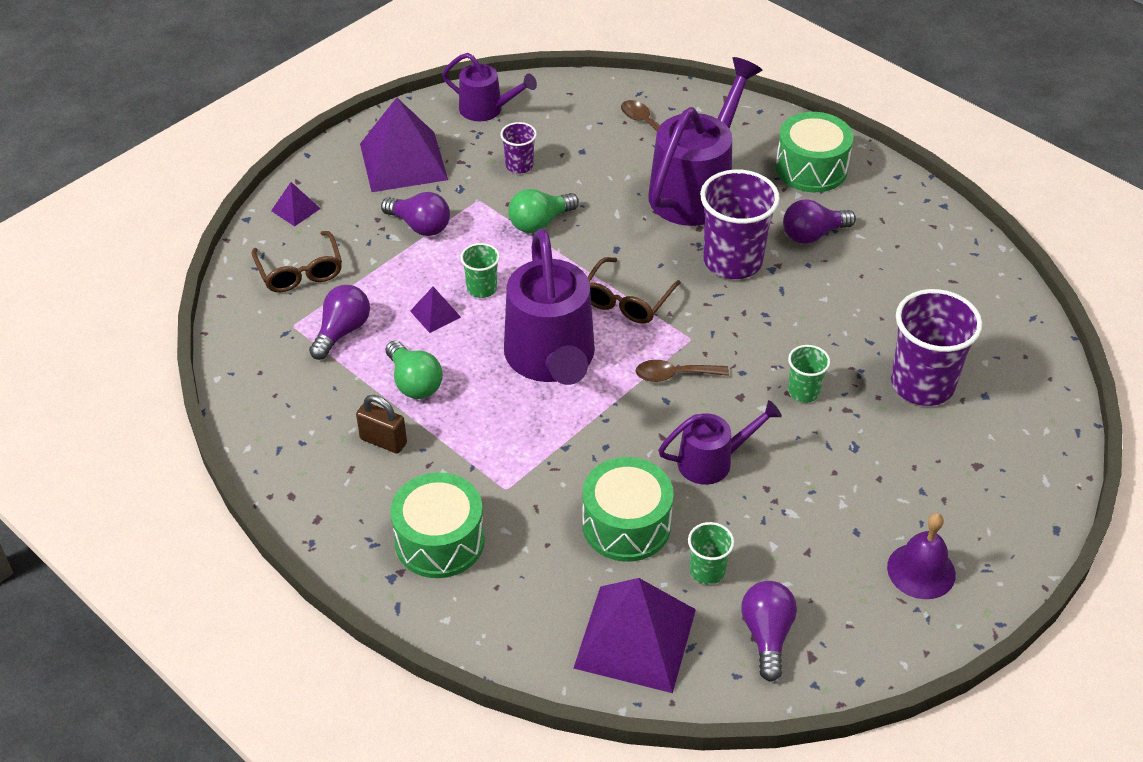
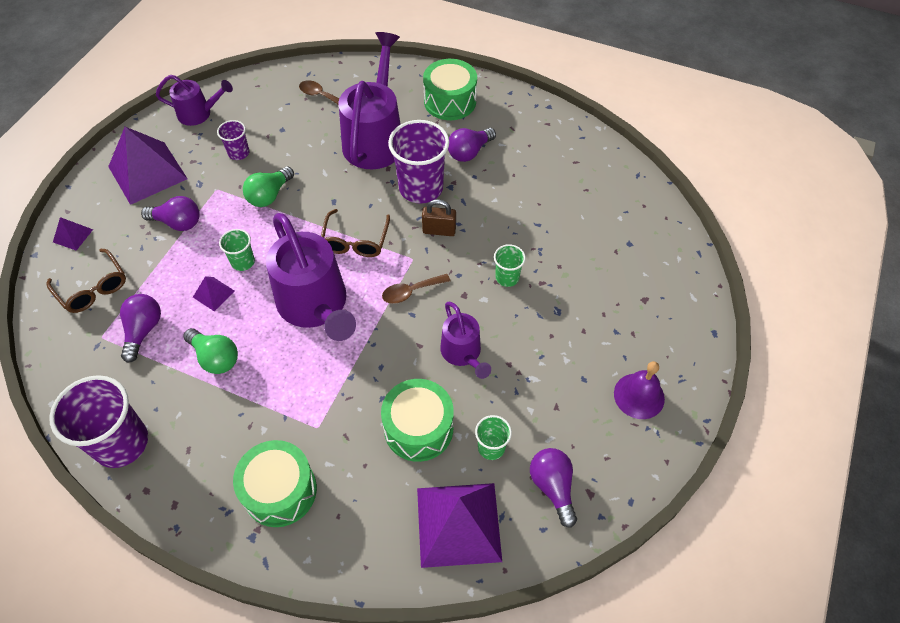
camera: 20 degrees left, 10 degrees up
brown padlock [356,395,407,454] -> brown padlock moved to [422,199,456,236]
purple watering can [658,400,782,485] -> purple watering can turned 105 degrees clockwise [440,302,491,379]
purple cup [891,289,982,406] -> purple cup moved to [49,375,148,468]

